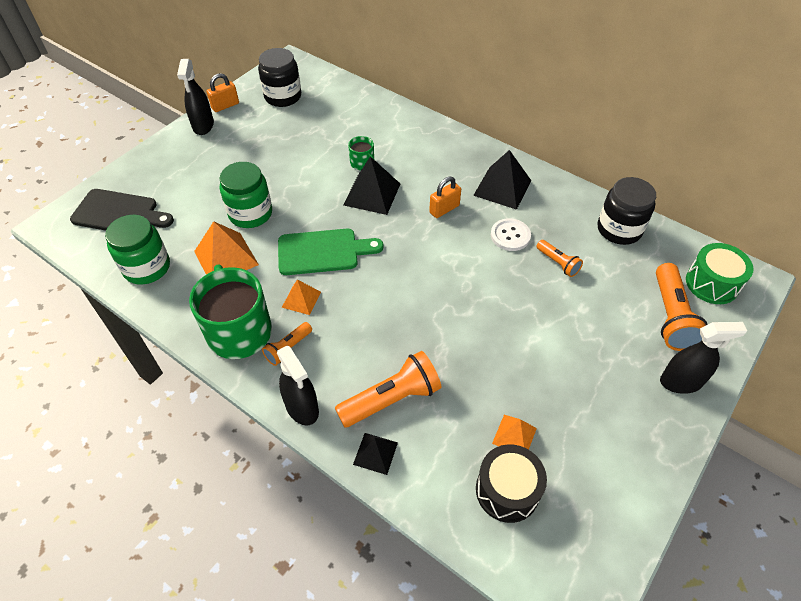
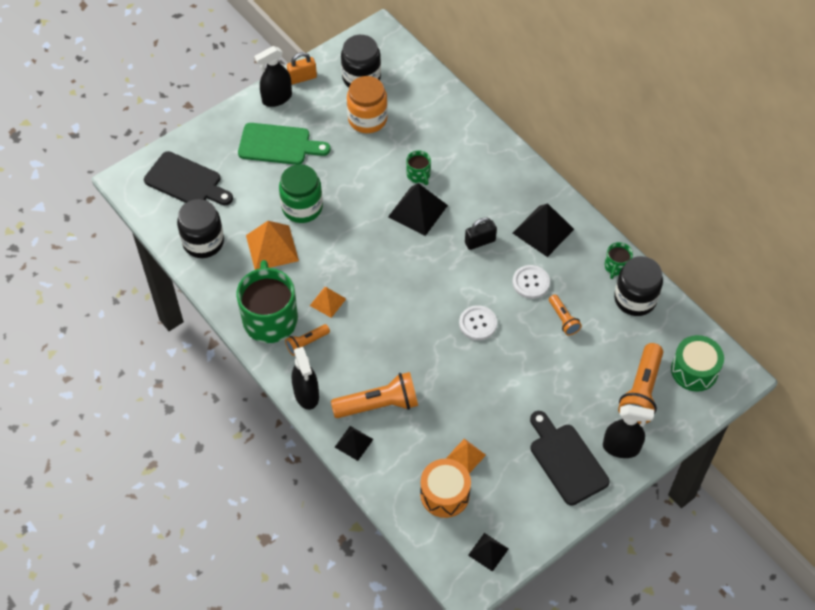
camera: 15 degrees right, 5 degrees up
green jar [105,215,170,284] -> black jar [177,199,224,258]
black spray bottle [177,59,214,135] -> black spray bottle turned 45 degrees clockwise [254,46,292,107]
green cutting board [278,229,384,275] -> green cutting board moved to [238,123,330,165]
orange padlock [429,177,461,218] -> black padlock [465,217,497,250]
black drum [476,444,547,523] -> orange drum [420,459,471,518]
none -> orange jar [347,76,388,133]
none -> white button [459,305,497,340]
none -> black pyramid [468,533,508,572]
none -> black cutting board [530,411,610,506]
none -> green mug [604,242,633,279]

